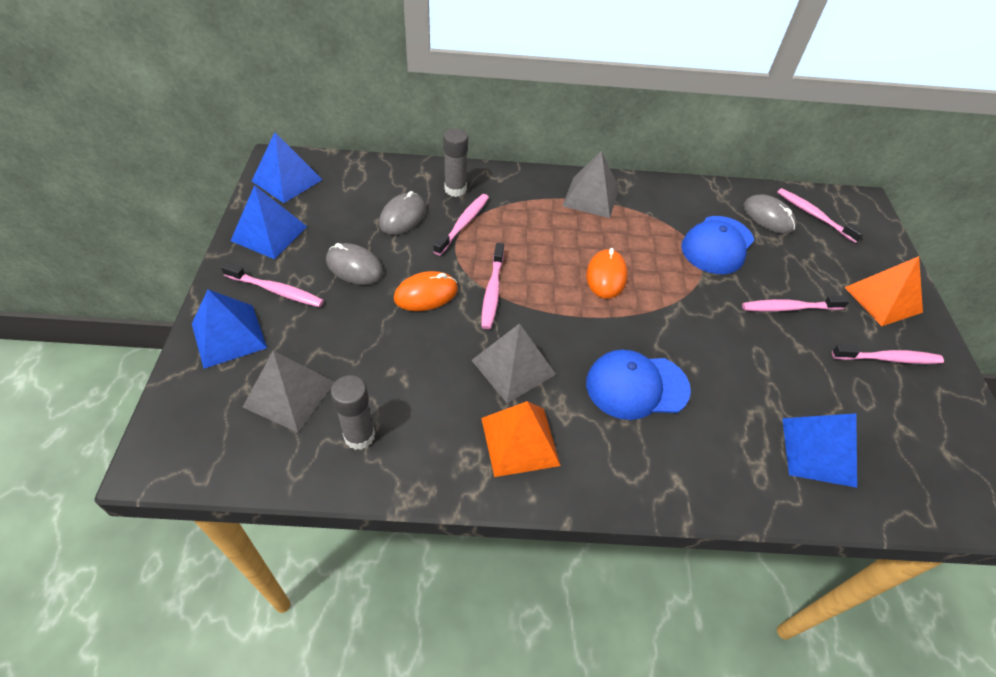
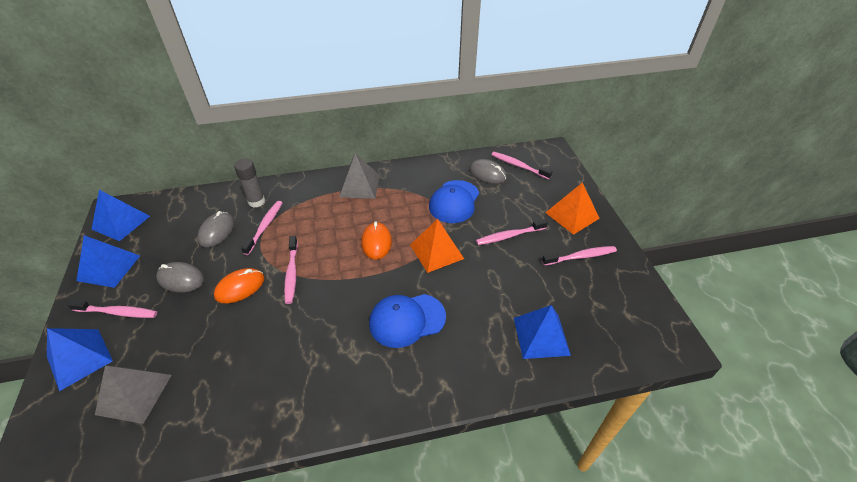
camera: 10 degrees left, 5 degrees down
grey glue stick [331,375,375,450] -> none
grey pyramid [471,323,556,403] -> none
orange pyramid [481,401,561,477] -> orange pyramid moved to [410,219,464,273]

